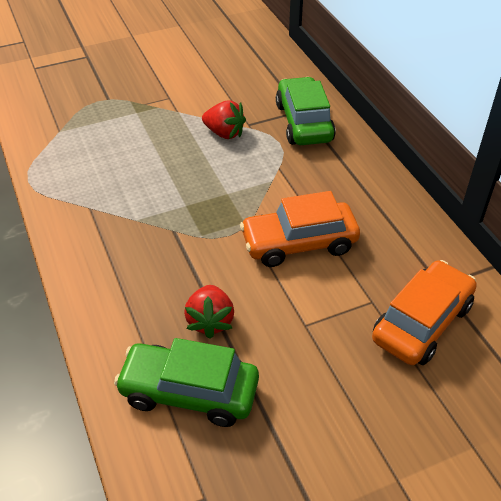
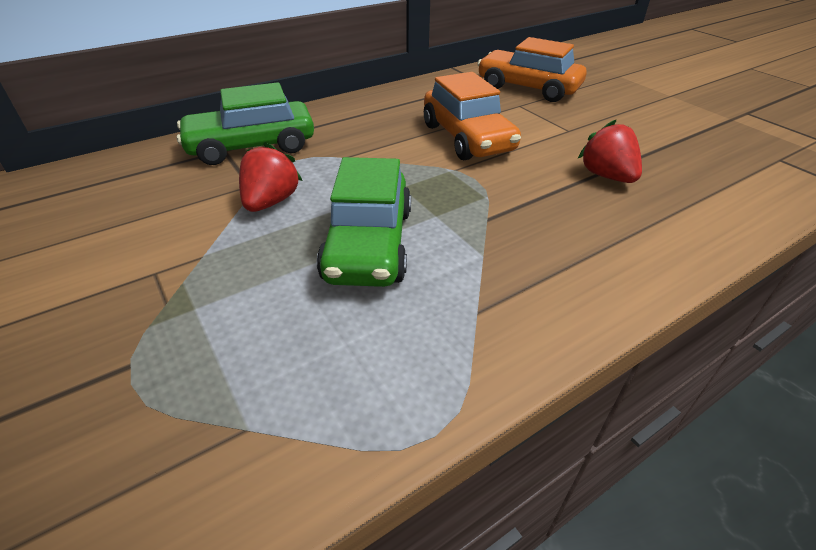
camera: 100 degrees left, 5 degrees down
green car [114,338,259,427] -> green car moved to [317,157,411,287]
red strawberry [184,285,234,339] -> red strawberry turned 105 degrees counterclockwise [578,120,642,183]

